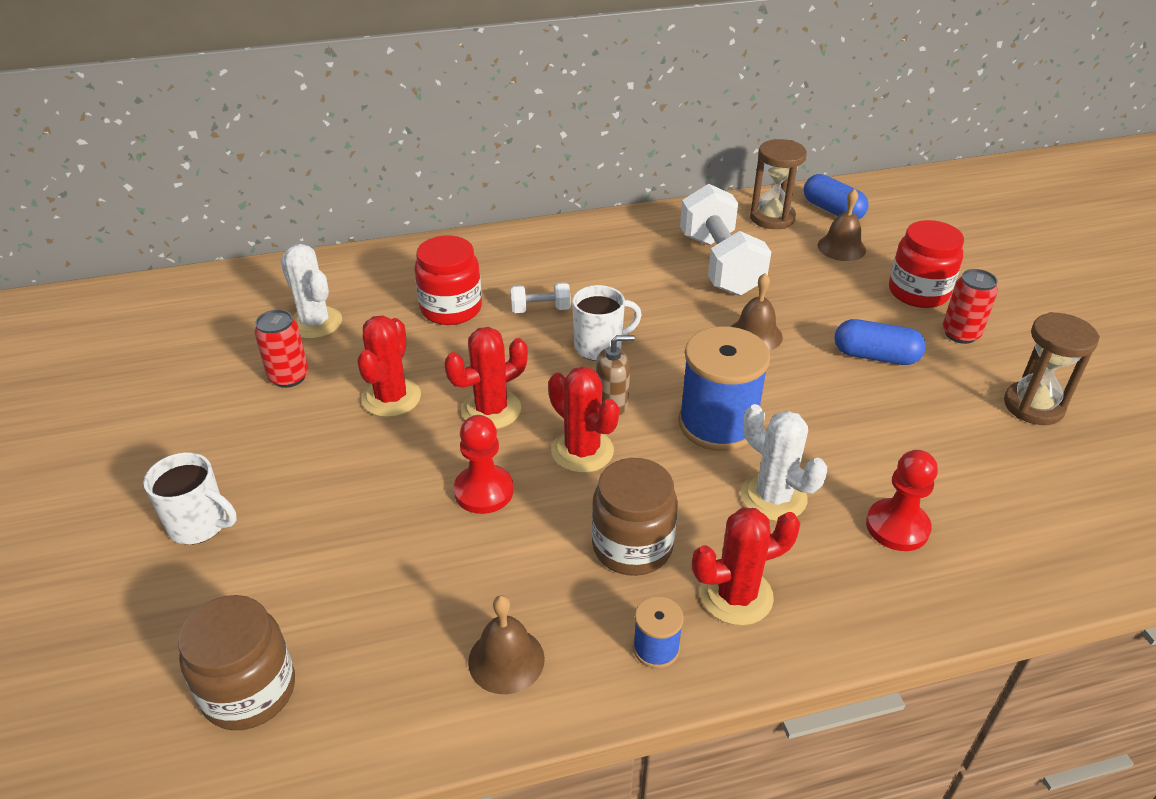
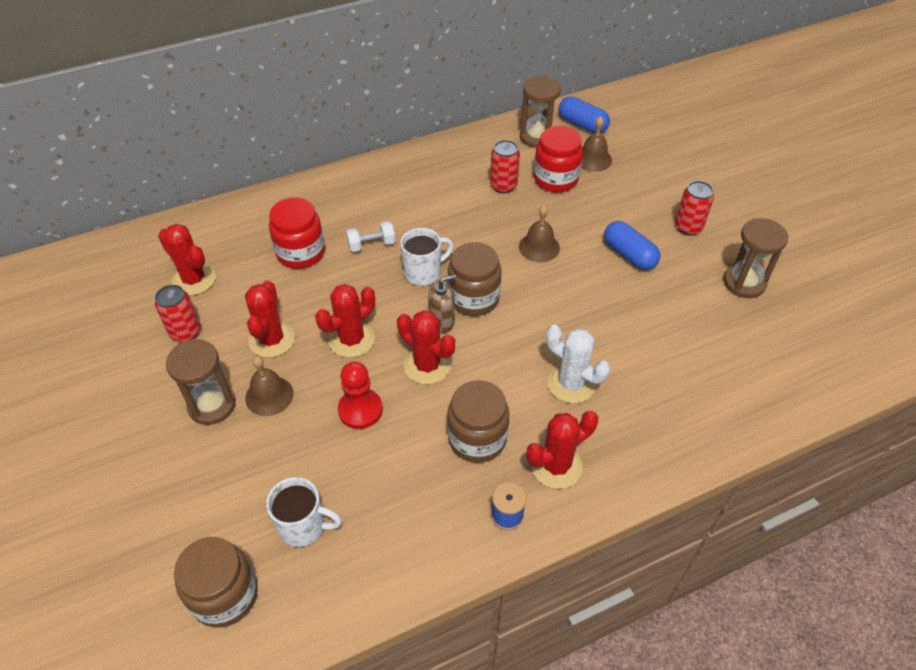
camera: 10 degrees left, 10 degrees up
white mug [143,452,237,545] -> white mug moved to [266,477,342,547]
white cactus [281,244,342,339] -> red cactus [158,224,216,296]
brown bell [468,595,545,694] -> brown bell moved to [245,356,293,416]
blue spool [678,326,770,451] -> none
white dumbbell [680,184,771,296] -> red can [490,140,520,193]
blue capsule [835,319,926,365] -> blue capsule turned 45 degrees clockwise [604,221,660,270]
red pawn [866,450,938,551] -> none
red jar [889,220,964,308] -> red jar moved to [534,126,583,193]
none -> brown hourglass [166,339,236,425]
none -> brown jar [448,242,501,316]

